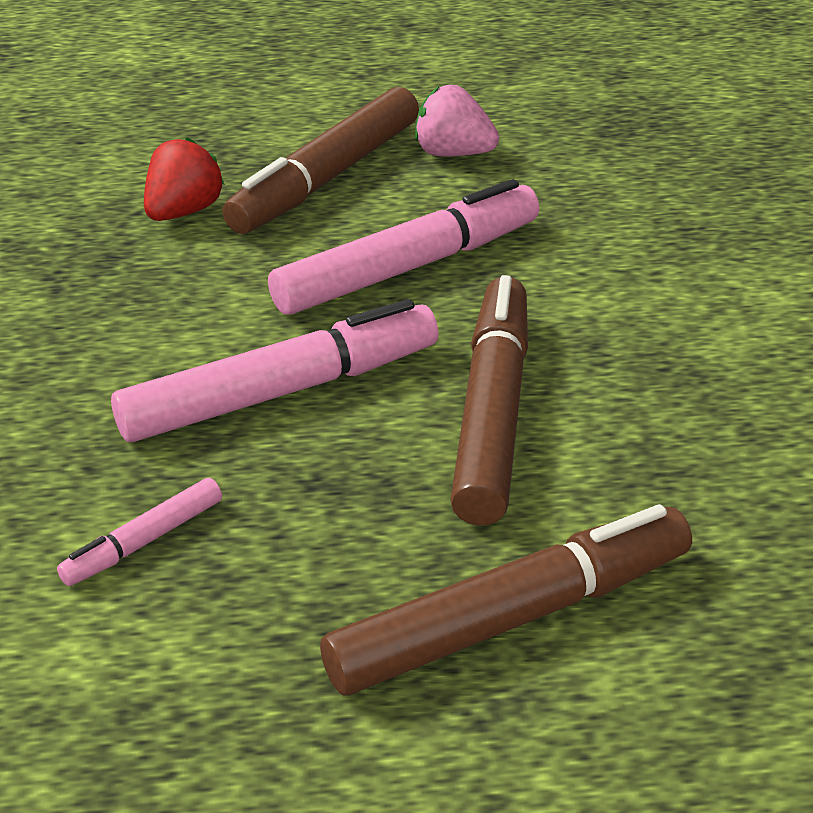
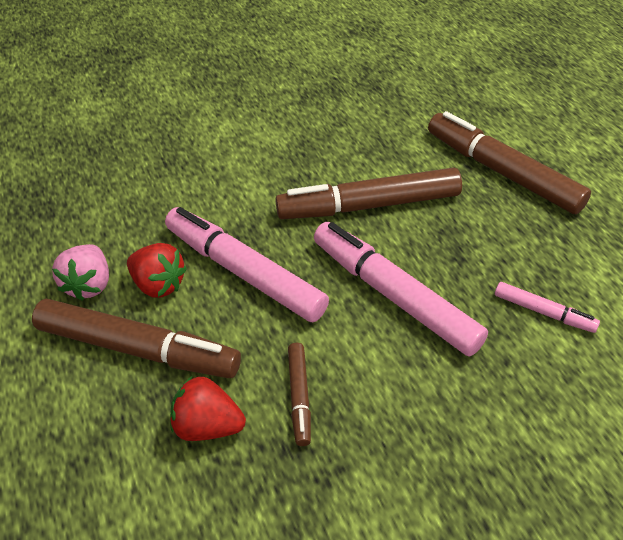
camera: 105 degrees left, 10 degrees up
none -> red strawberry [127,243,187,298]
none -> brown marker [288,343,311,446]

